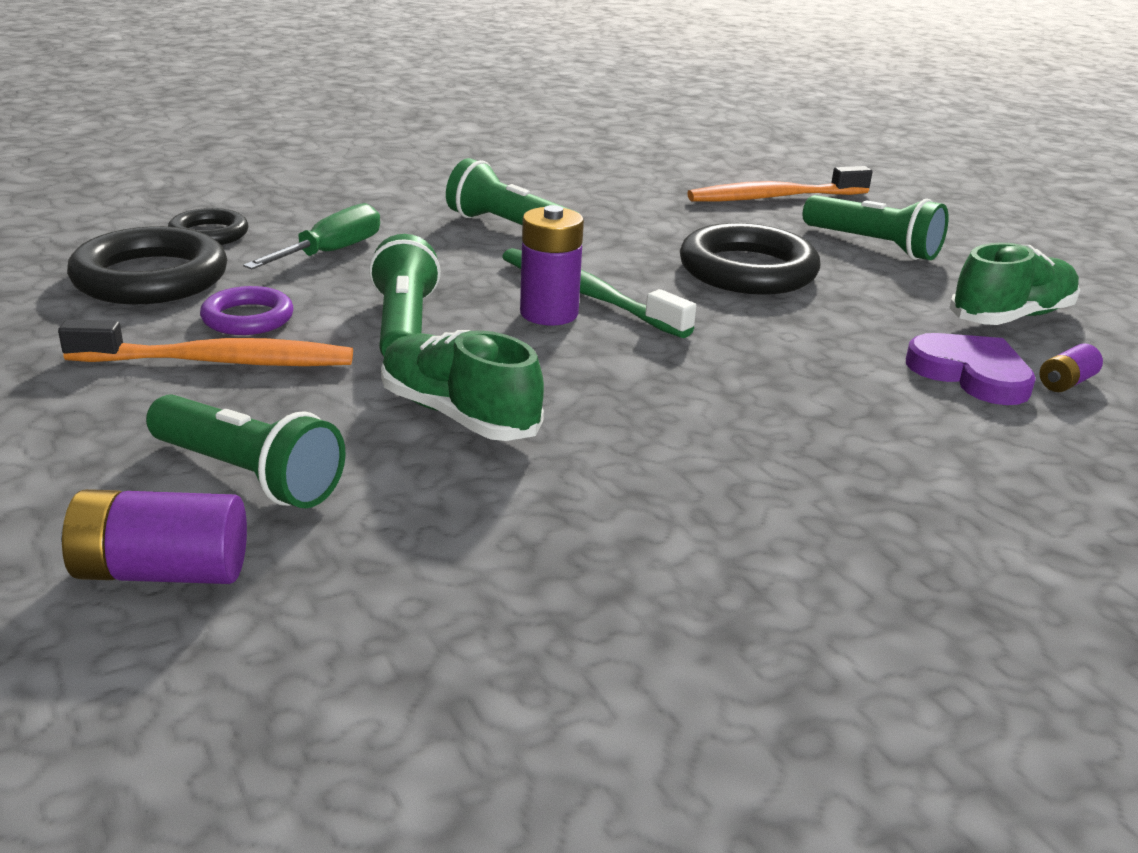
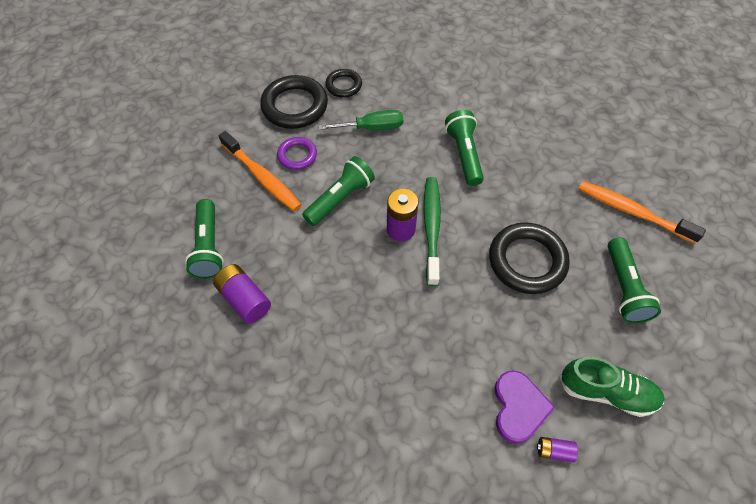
camera: 50 degrees right, 30 degrees up
purple battery [61,489,247,584] -> purple battery moved to [213,264,271,324]
green shoe [381,330,544,441] -> none

